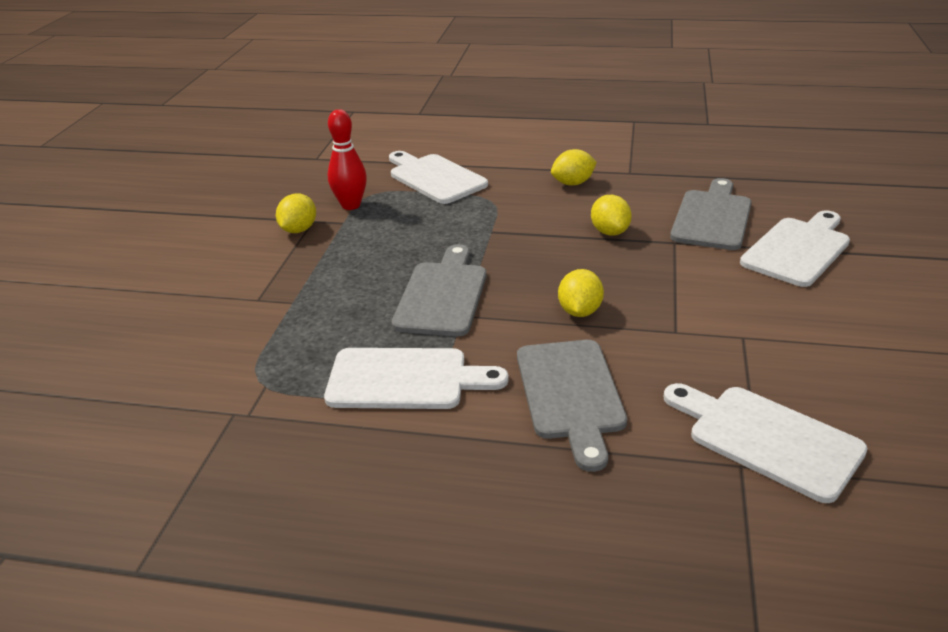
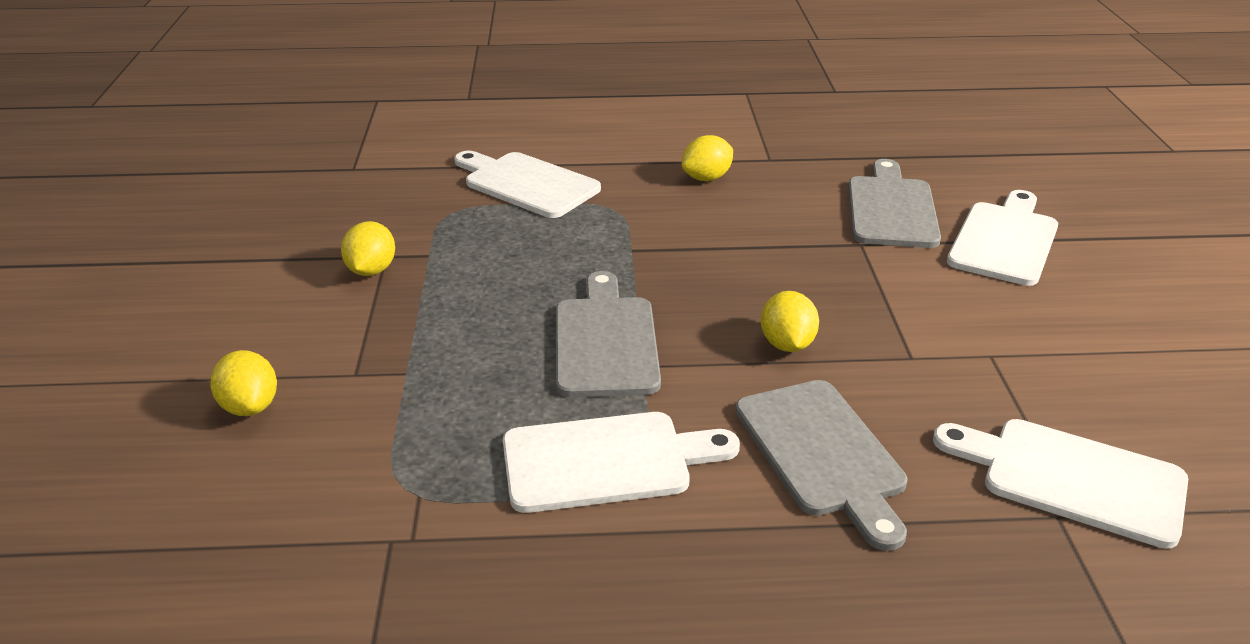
camera: 15 degrees left, 0 degrees up
red bowling pin [328,109,367,210] -> none
yellow lemon [591,195,632,236] -> yellow lemon moved to [210,350,277,416]

